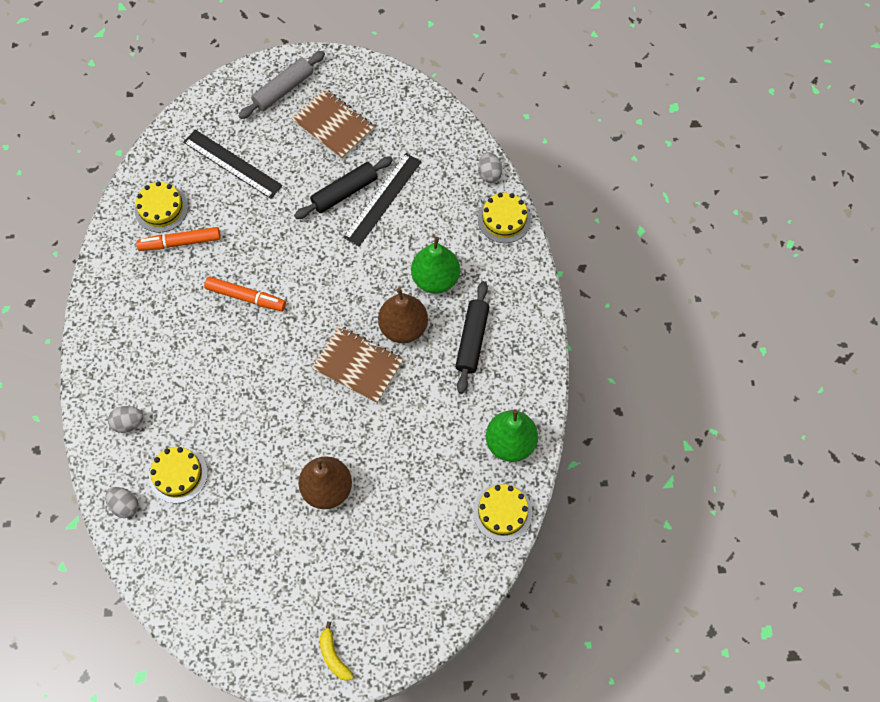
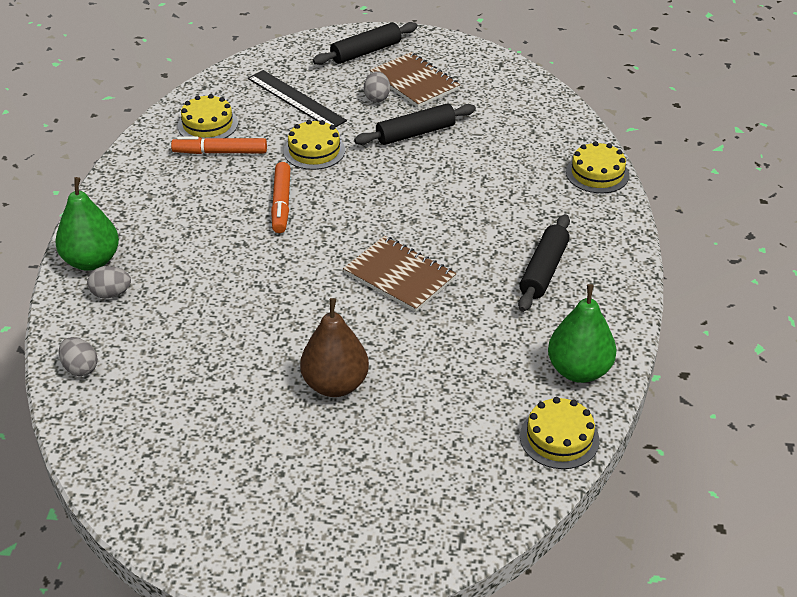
camera: 10 degrees right, 25 degrees down
yellow cake [149,447,208,503] -> yellow cake moved to [284,120,345,170]
orange marker [204,277,286,311] -> orange marker turned 60 degrees clockwise [271,162,291,233]
grey rolling pin [238,51,325,119] -> black rolling pin [313,22,418,65]
yellow banana [320,622,354,681] -> none
black ruler [343,153,422,247] -> none
brown pear [378,288,428,343] -> none
green pear [411,237,460,294] -> green pear moved to [55,177,119,271]
grey egg [478,152,502,183] -> grey egg moved to [364,71,390,102]

